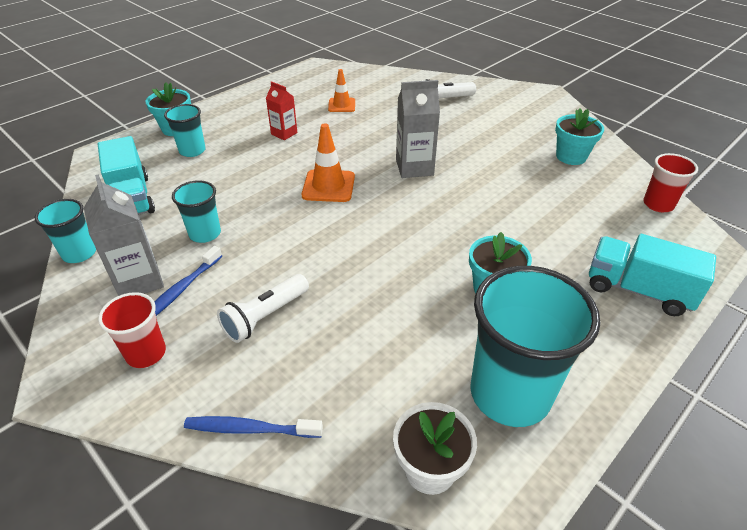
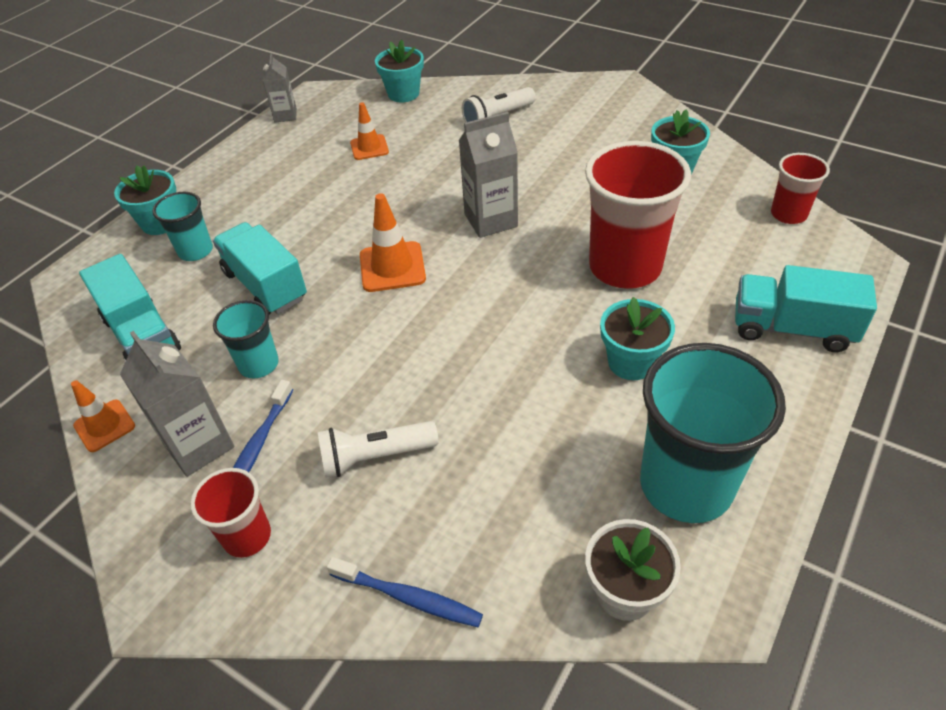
camera: 10 degrees left, 5 degrees up
turquoise cup [35,199,96,263] -> orange traffic cone [71,381,135,452]
blue toothbrush [184,416,323,438] -> blue toothbrush turned 150 degrees counterclockwise [327,557,483,627]
white flashlight [217,274,309,343] -> white flashlight turned 45 degrees clockwise [318,421,438,478]
red carton [266,81,297,140] -> none
none -> turquoise truck [213,222,307,314]
none -> grey carton [263,53,297,123]
none -> turquoise flower pot [375,39,424,103]
none -> red cup [585,141,691,289]

